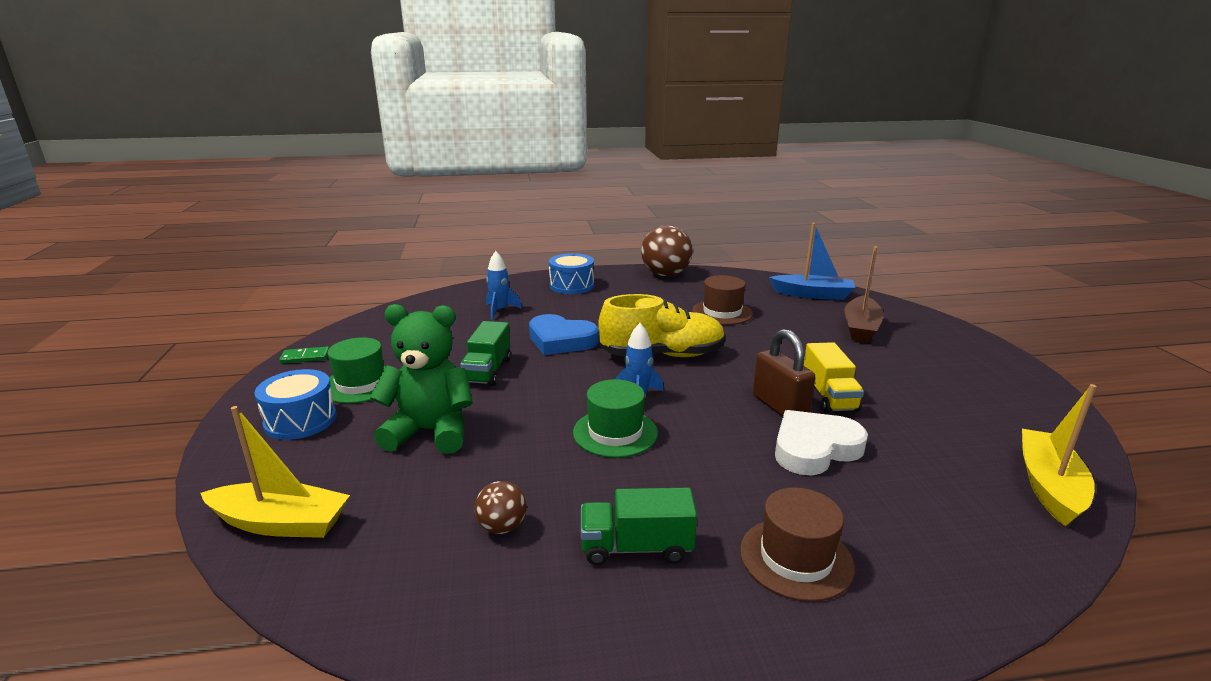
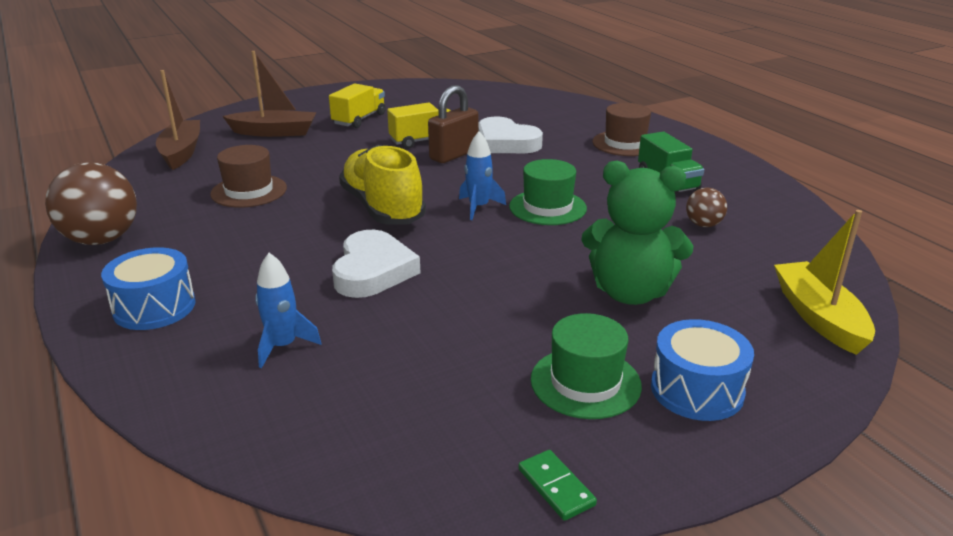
camera: 110 degrees left, 5 degrees up
green teddy bear [370,304,473,454] -> green teddy bear turned 60 degrees counterclockwise [581,161,693,305]
green truck [460,321,511,386] -> none
blue heart [529,314,599,355] -> white heart [332,230,420,298]
blue boat [769,223,855,300] -> brown boat [156,70,200,170]
yellow boat [1022,384,1096,527] -> none
none -> yellow truck [329,83,386,128]

